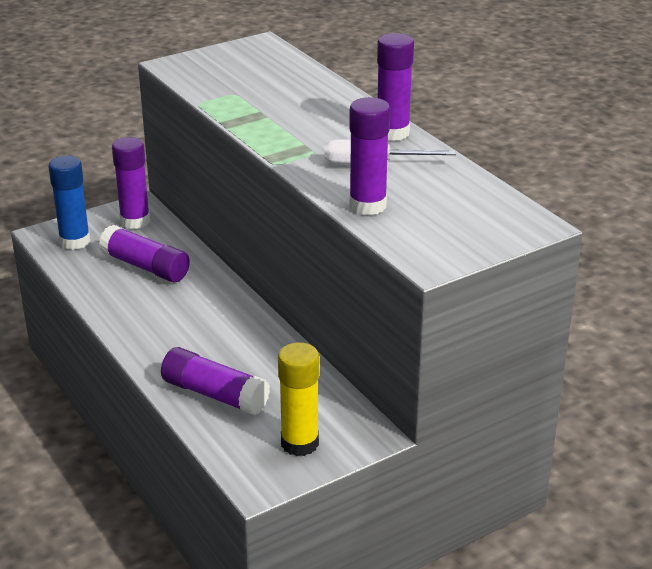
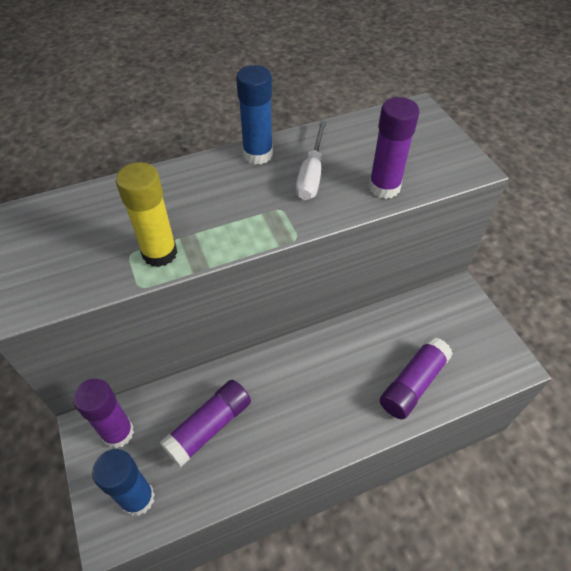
camera: 80 degrees left, 20 degrees up
yellow glue stick [278,342,319,456] -> yellow glue stick moved to [116,162,178,267]
purple glue stick [377,33,414,141] -> blue glue stick [236,65,273,165]

